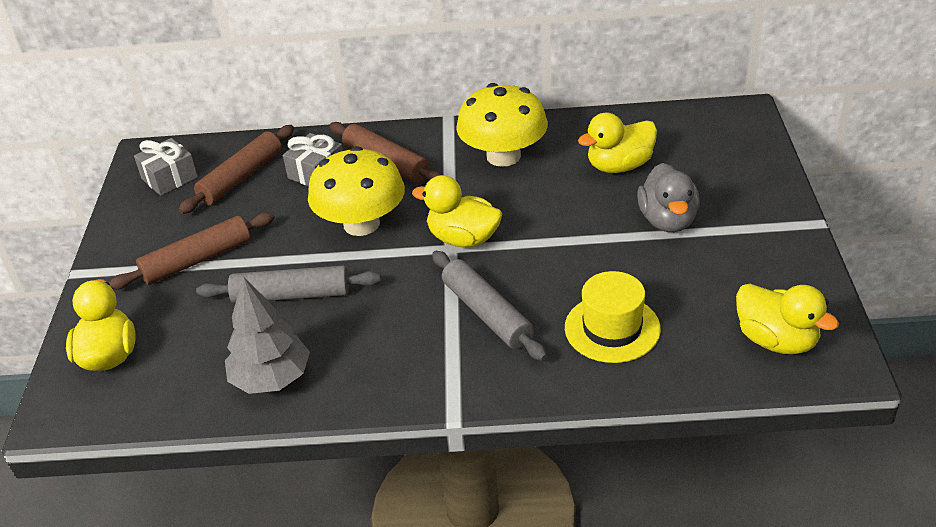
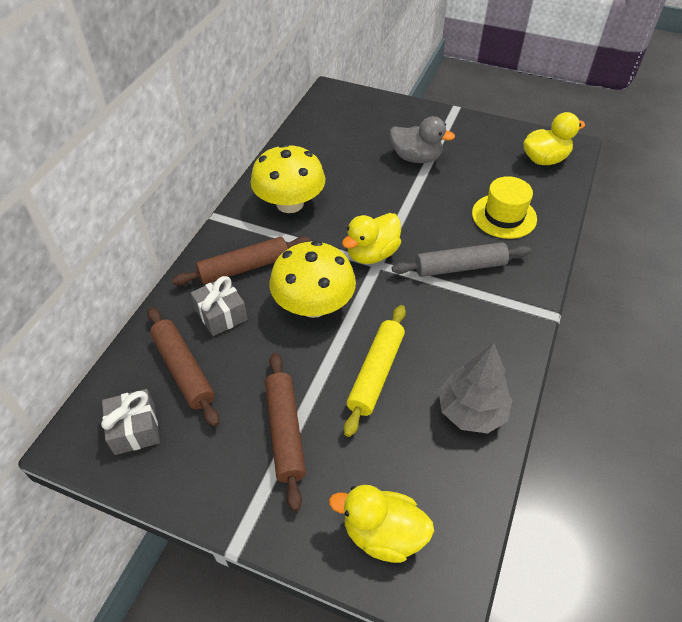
camera: 70 degrees left, 10 degrees up
grey rolling pin [196,265,381,303] -> yellow rolling pin [344,305,406,437]
yellow duck [578,112,657,173] -> none

